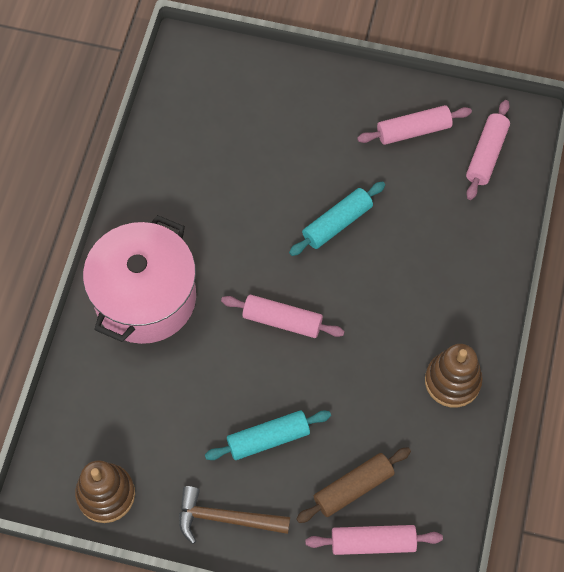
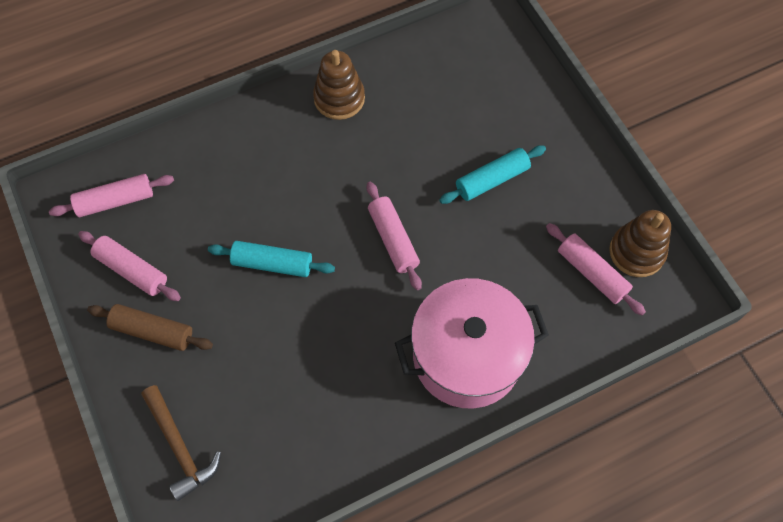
camera: 130 degrees left, 0 degrees up
brown hammer [179,486,290,544] -> brown hammer moved to [141,385,221,501]
turquoise rolling pin [205,410,331,460] -> turquoise rolling pin turned 60 degrees counterclockwise [439,145,546,204]
brown rolling pin [296,447,411,523] -> brown rolling pin moved to [87,304,213,351]
pink rolling pin [305,525,443,555] -> pink rolling pin moved to [546,223,646,315]

